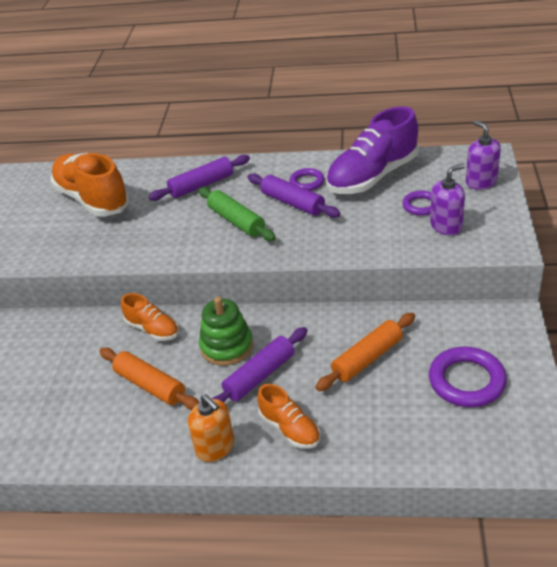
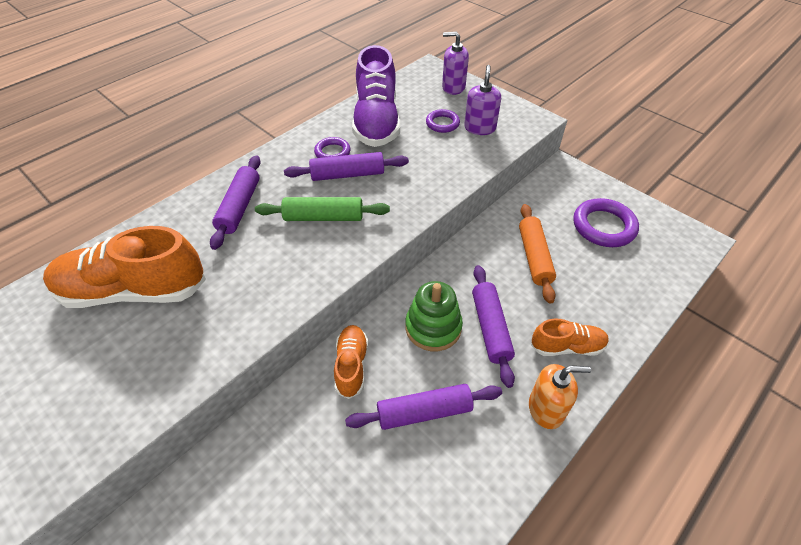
camera: 55 degrees left, 10 degrees up
orange rolling pin [99,348,199,410] -> purple rolling pin [345,384,502,430]
orange shoe [121,293,179,341] -> orange shoe turned 75 degrees counterclockwise [334,325,368,399]

